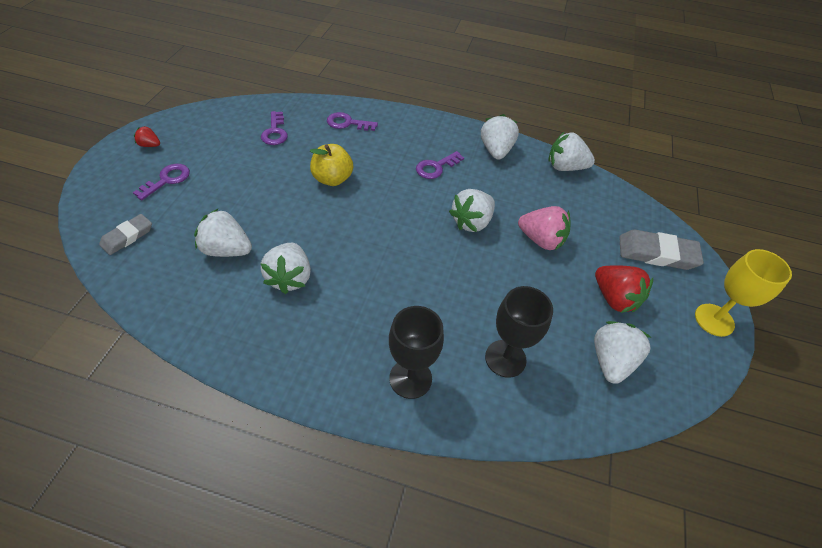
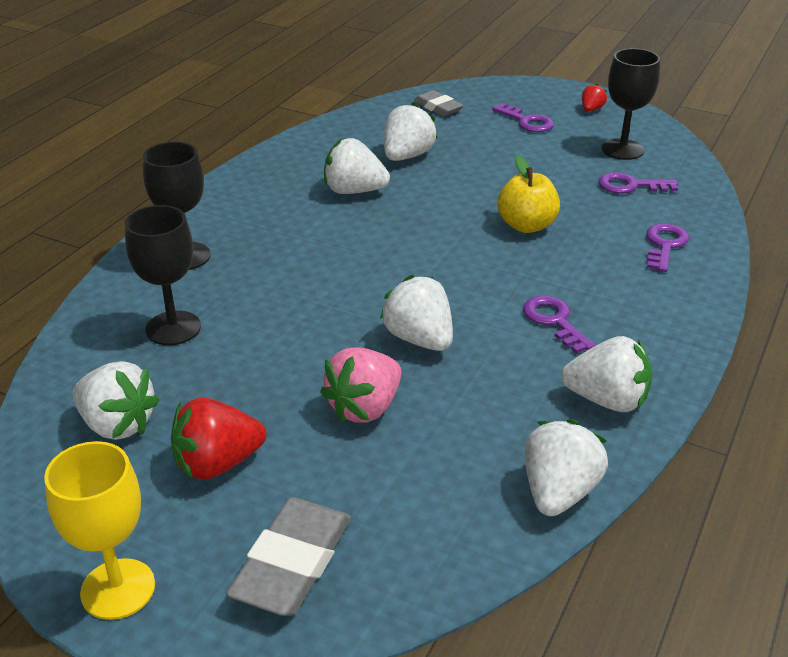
camera: 105 degrees right, 15 degrees down
none -> black goblet [602,48,660,160]

